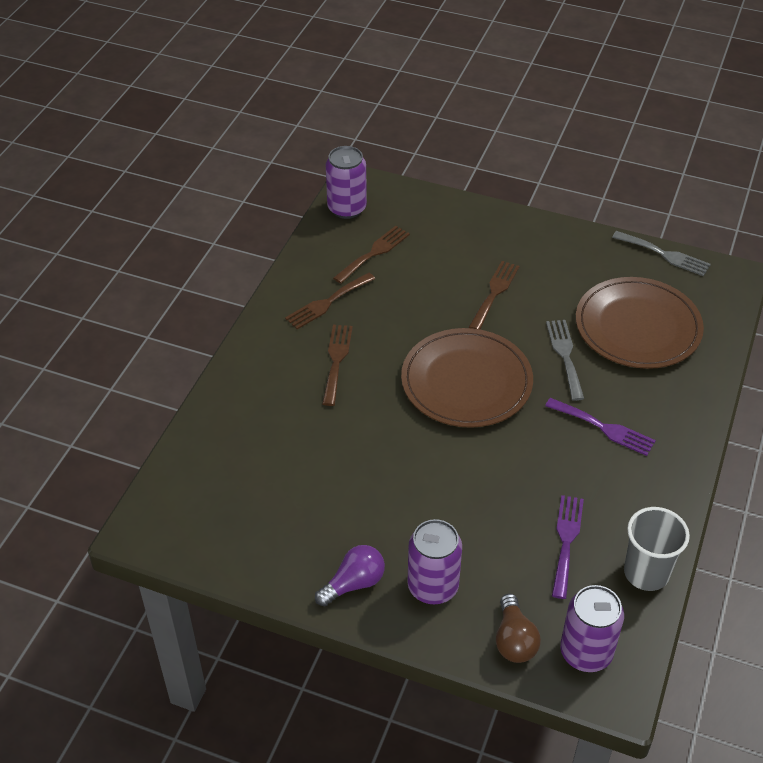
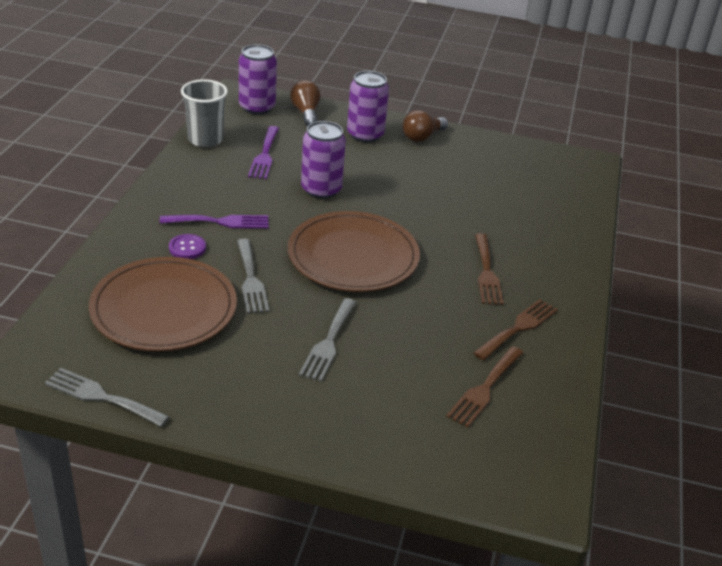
camera: 170 degrees right, 10 degrees down
purple light bulb [315,545,385,606] -> brown light bulb [402,110,448,142]
purple can [326,146,367,219] -> purple can moved to [301,121,346,199]
brown fork [469,261,520,330] -> grey fork [299,298,357,382]
purple fork [545,398,656,456] -> purple fork turned 150 degrees clockwise [160,215,269,228]
none -> purple button [169,234,206,259]

